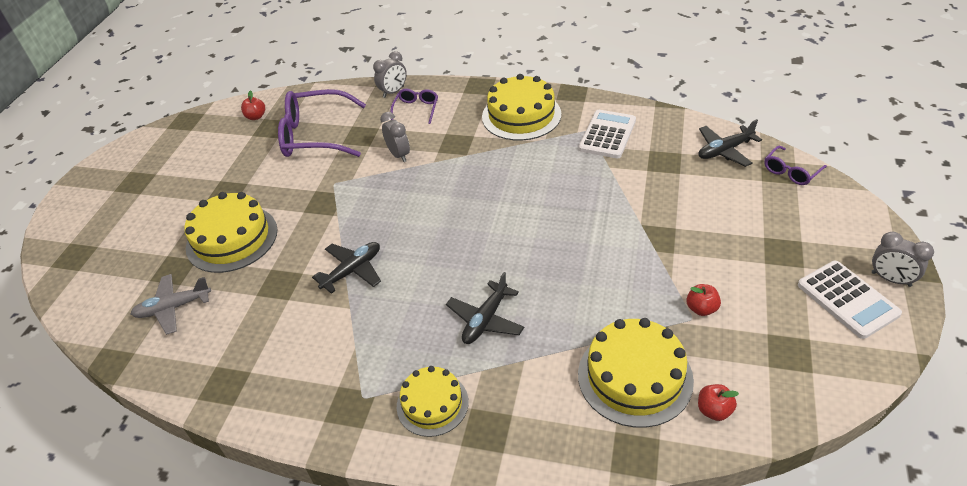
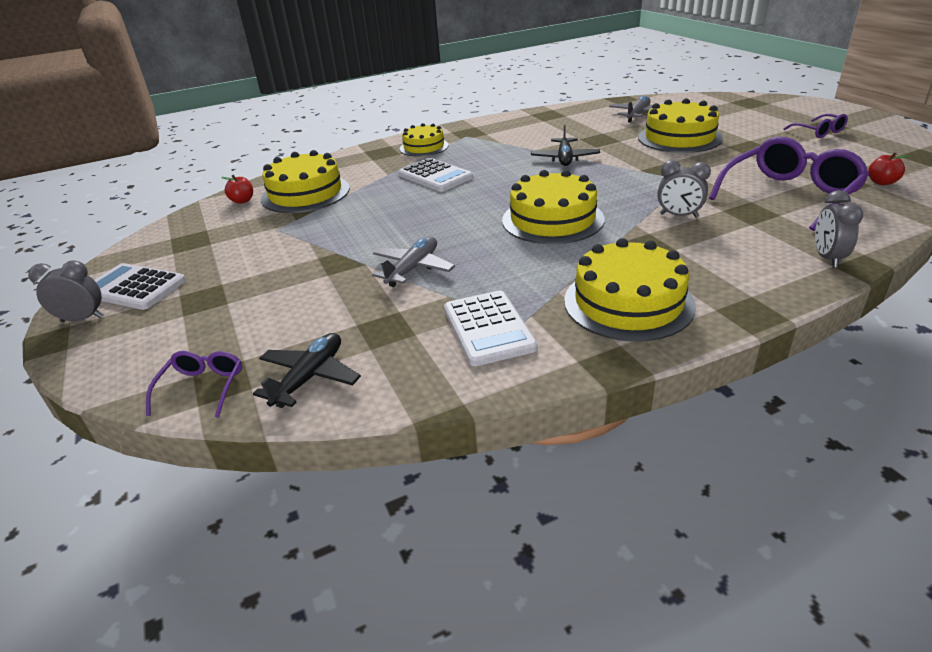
camera: 140 degrees right, 10 degrees down
purple glasses [390,89,438,124] -> purple glasses moved to [783,113,848,138]
black plane [446,272,524,344] -> white calculator [399,158,473,192]
red apple [686,284,721,316] -> none
none -> grey plane [372,237,455,287]
none -> yellow cake [502,170,605,244]

